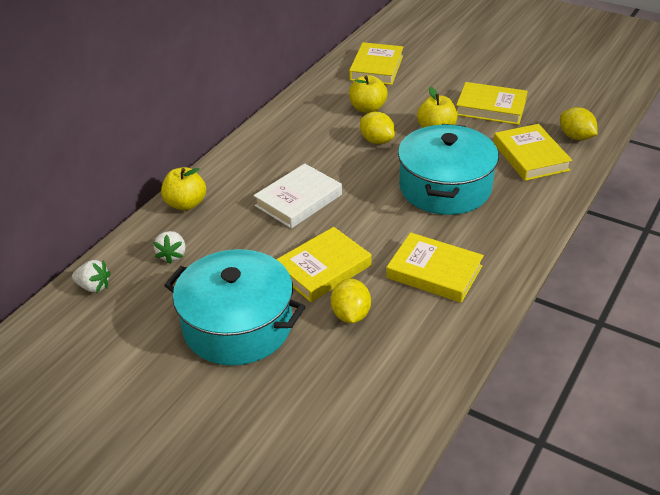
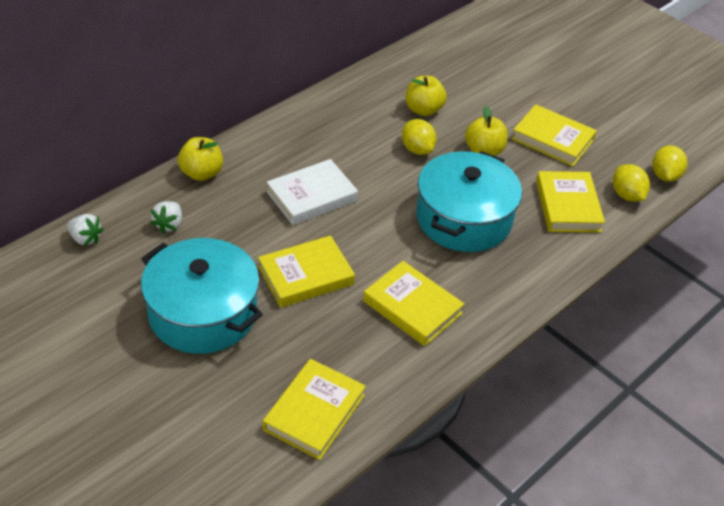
camera: 10 degrees right, 5 degrees up
yellow lemon [331,279,371,323] -> yellow lemon moved to [652,145,688,182]
yellow book [349,42,403,85] -> yellow book moved to [263,359,366,460]

